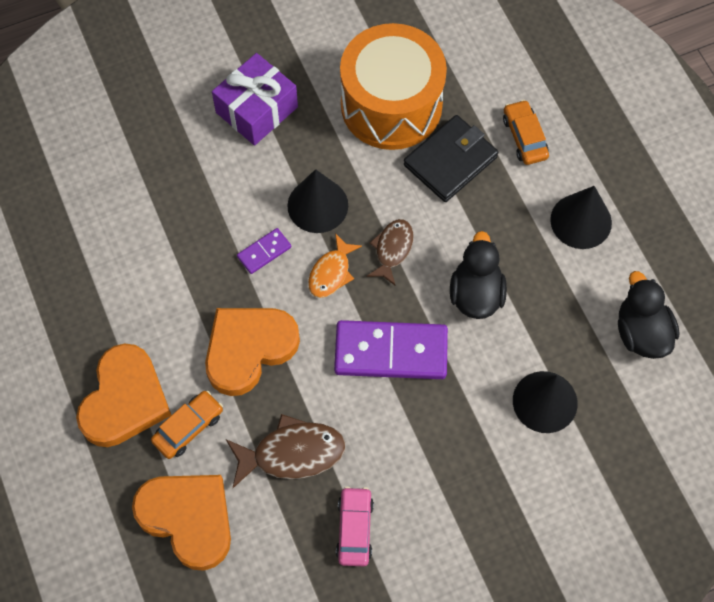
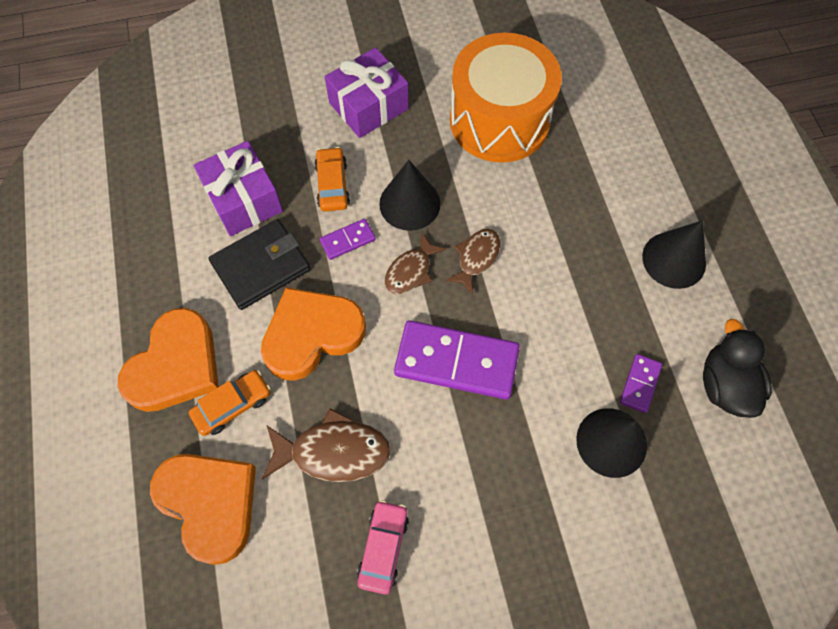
camera: 10 degrees right, 0 degrees up
orange fish [308,233,362,298] -> brown fish [384,233,446,294]
black wallet [404,115,498,202] -> black wallet moved to [209,219,311,310]
black duck [450,231,507,319] -> none
orange car [503,100,549,165] -> orange car moved to [314,147,350,212]
none -> purple gift [194,141,283,236]
none -> purple domino [620,354,662,413]

